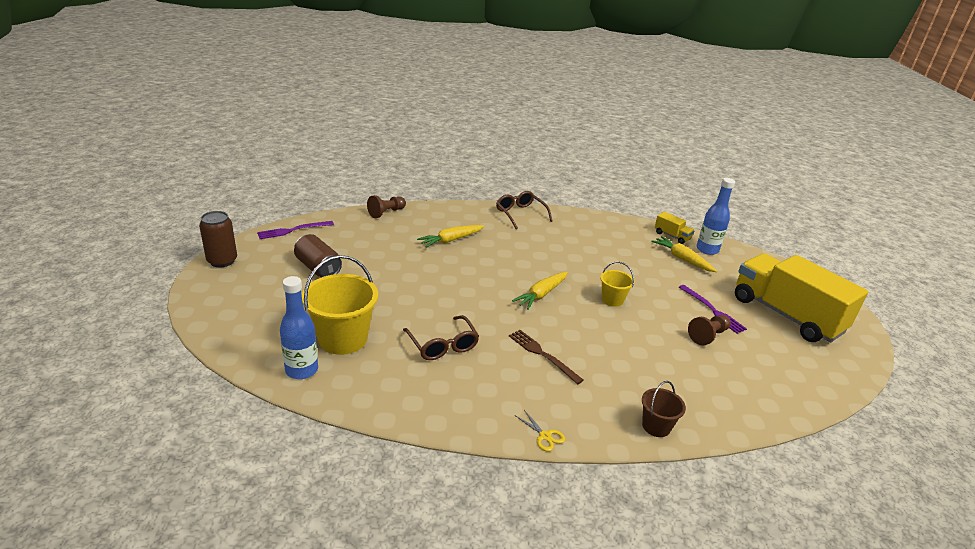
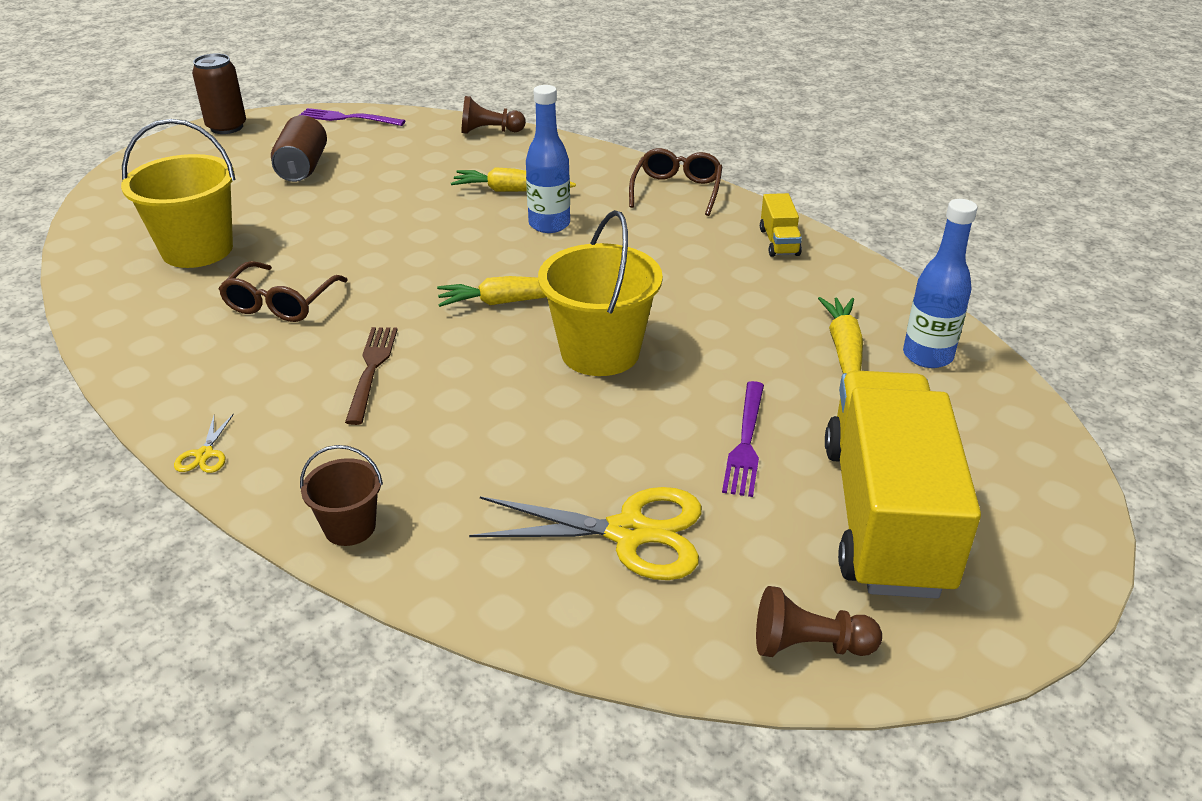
camera: 45 degrees right, 5 degrees up
blue bottle [280,276,318,379] -> blue bottle moved to [526,85,570,233]
yellow bucket [600,262,634,307] -> yellow bucket [538,210,663,376], size x1.89
yellow truck [655,212,695,244] -> yellow truck moved to [760,193,802,257]
brown pawn [688,315,731,345] -> brown pawn moved to [756,586,882,657]
none -> yellow scissors [469,487,702,580]

